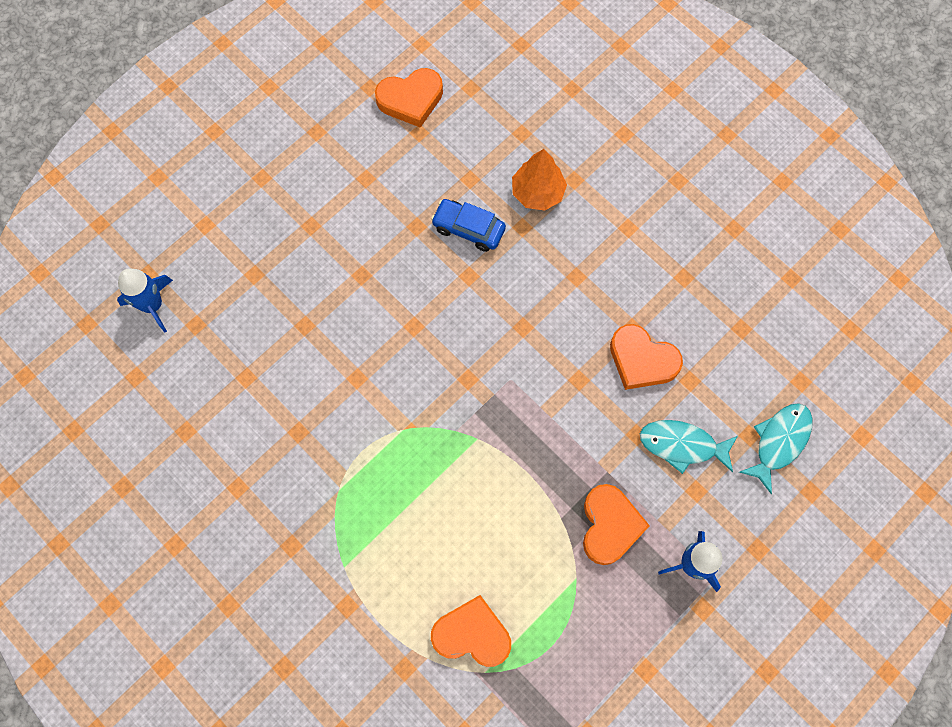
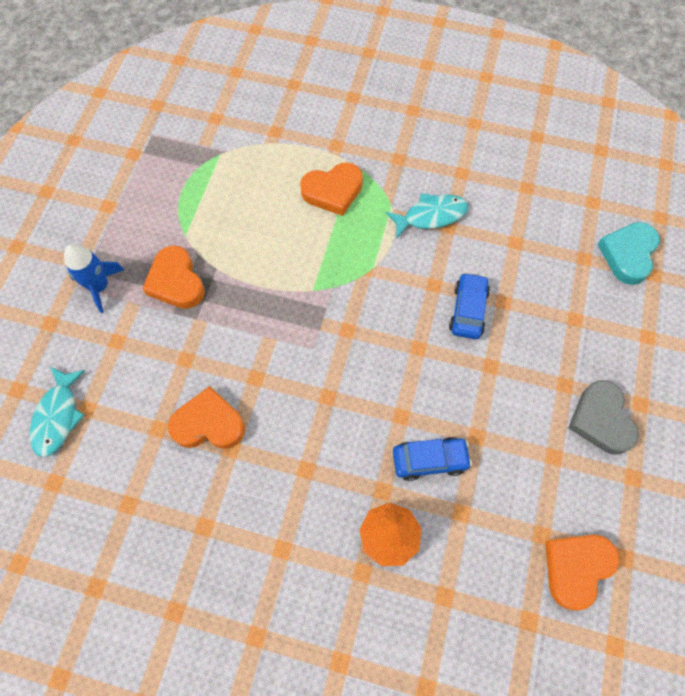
camera: 150 degrees right, 5 degrees down
blue rocket [117,269,173,333] -> turquoise heart [597,222,660,285]
orange heart [431,595,511,667] -> orange heart moved to [300,162,363,216]
turquoise fish [640,420,738,474] -> turquoise fish moved to [386,193,468,239]
none -> blue car [449,272,490,339]
none -> grey heart [568,380,639,454]

